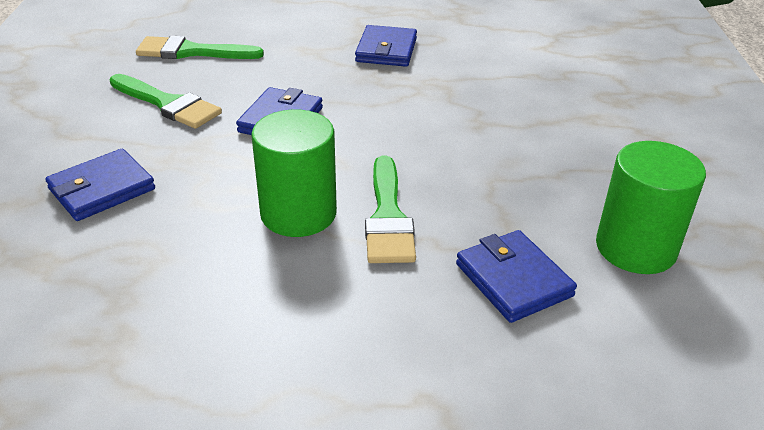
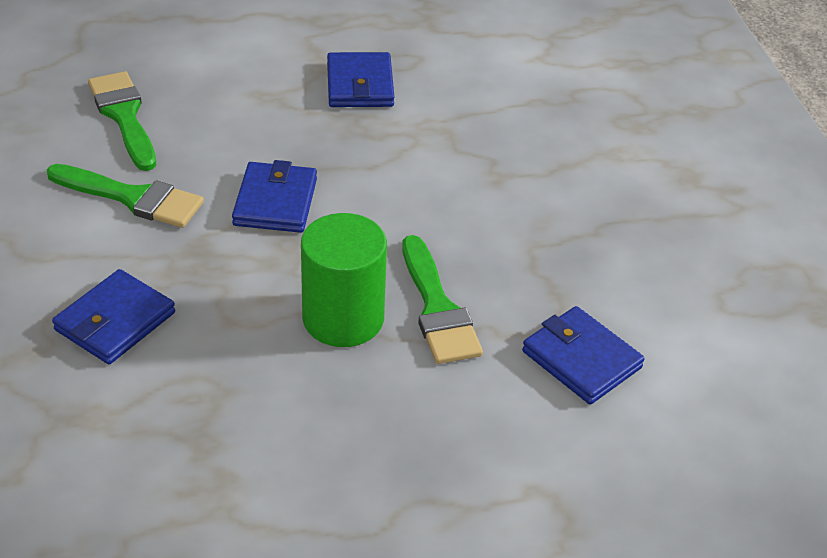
camera: 15 degrees left, 5 degrees up
green brush [136,36,264,59] -> green brush turned 75 degrees clockwise [88,71,156,171]
green cylinder [596,141,706,274] -> none

